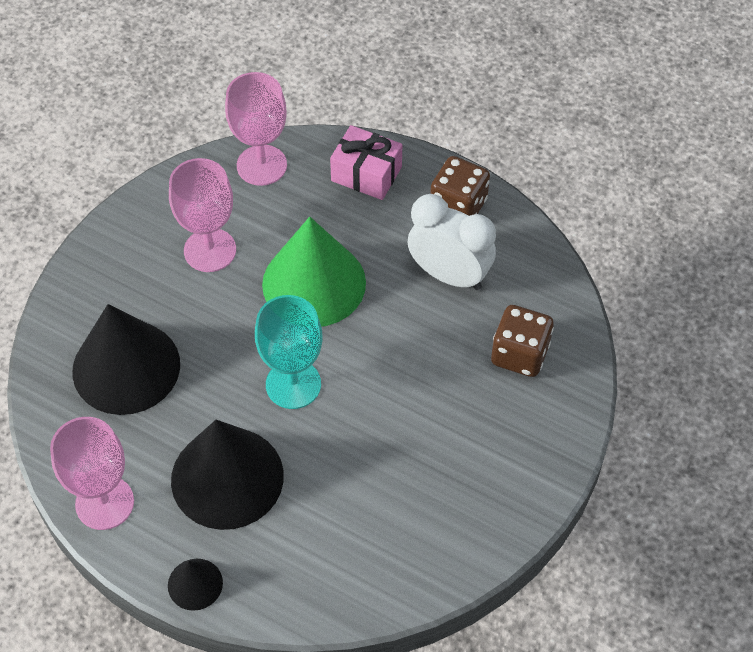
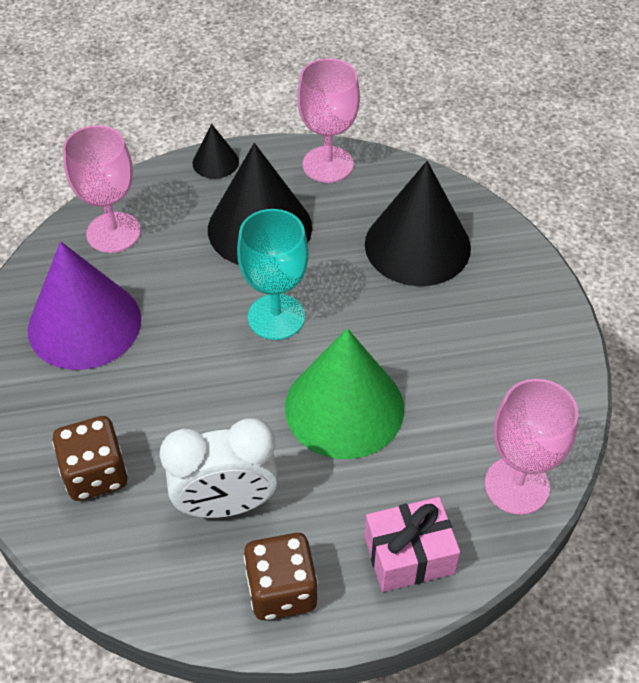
camera: 140 degrees right, 5 degrees down
pink goblet [169,158,236,272] -> pink goblet moved to [63,125,141,253]
none -> purple cone [28,241,141,370]

